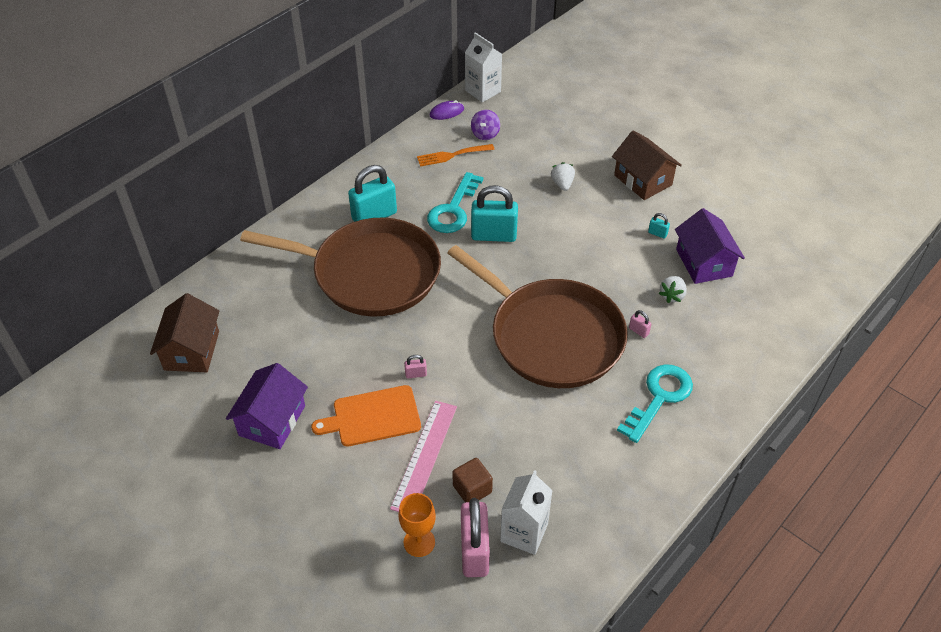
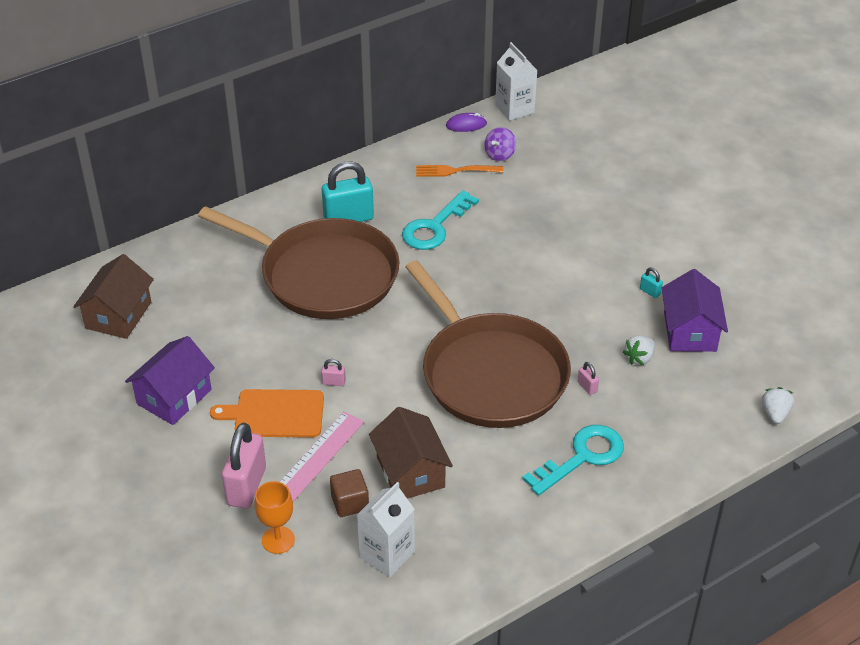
camera: 15 degrees right, 5 degrees down
pink padlock [461,498,490,577] -> pink padlock moved to [222,423,266,508]
turquoise padlock [471,185,518,242] -> none
white strawberry [551,162,575,191] -> white strawberry moved to [762,387,794,424]
brown house [612,130,682,200] -> brown house moved to [369,407,453,499]

